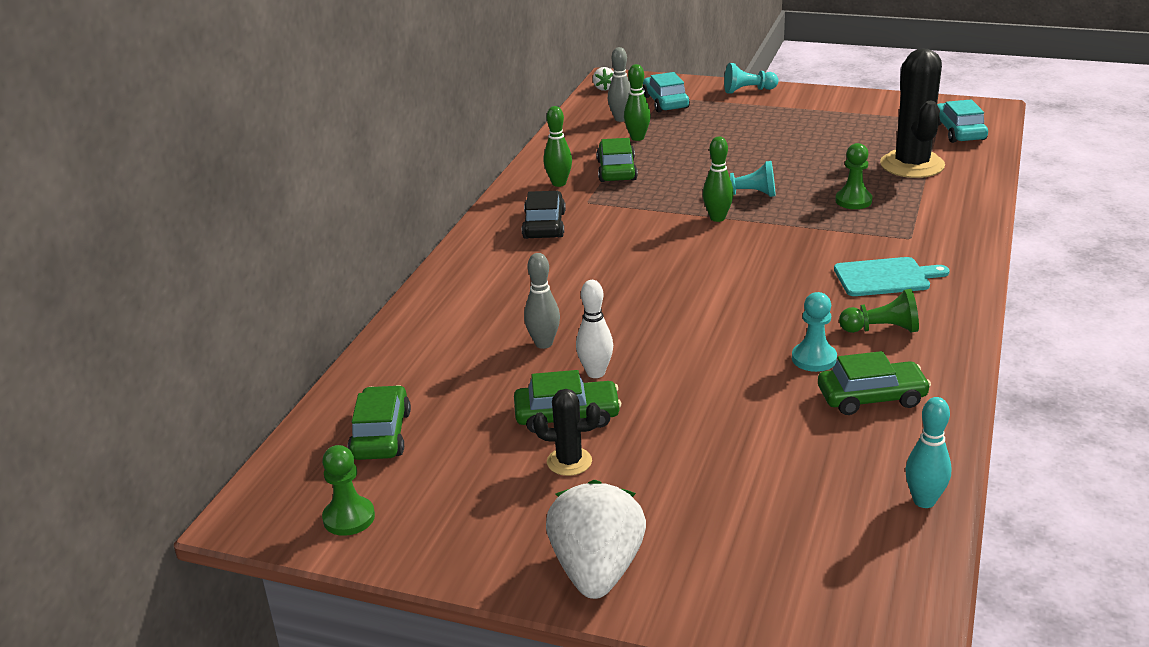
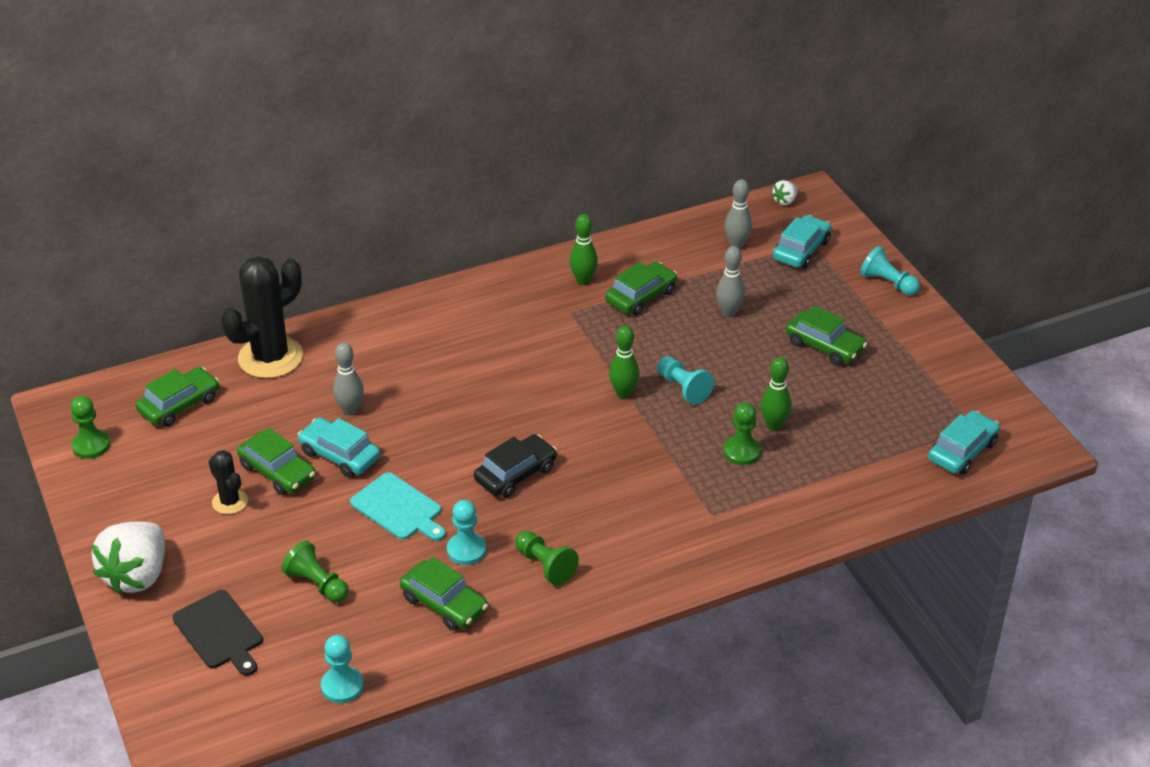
camera: 45 degrees right, 10 degrees up
black car [522,191,566,239] -> black car moved to [474,434,557,498]
white strawberry [546,480,646,599] -> white strawberry turned 150 degrees clockwise [92,521,165,595]
white bowling pin [576,280,613,378] -> turquoise car [297,418,380,477]
green bowling pin [624,64,651,141] -> green bowling pin moved to [760,357,791,431]
turquoise cutting board [834,257,950,296] -> turquoise cutting board moved to [350,472,446,541]
black cactus [880,48,945,178] -> black cactus moved to [221,256,303,378]
turquoise bowling pin [905,397,951,508] -> turquoise pawn [321,635,364,703]
none -> black cutting board [172,590,263,676]
none -> green pawn [282,541,349,602]
none -> grey bowling pin [716,246,745,317]
none -> green car [786,306,867,366]

